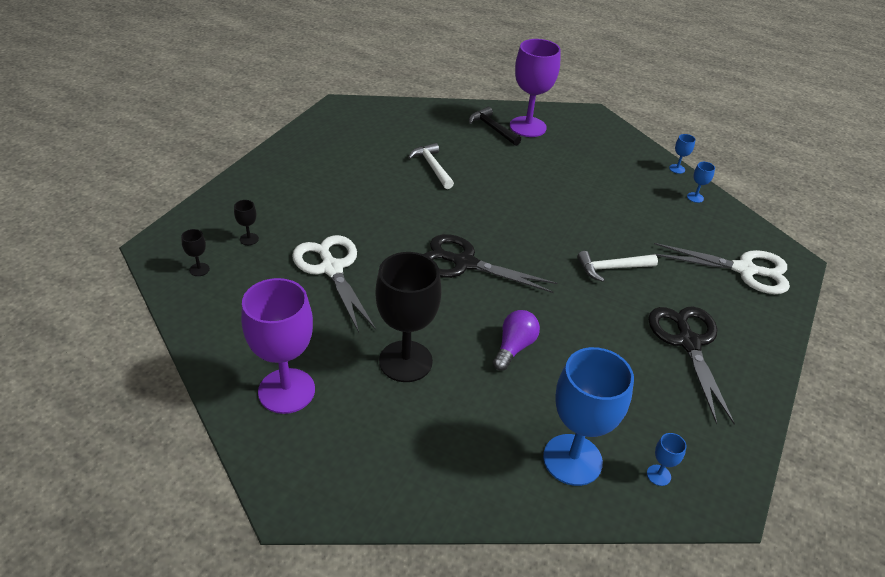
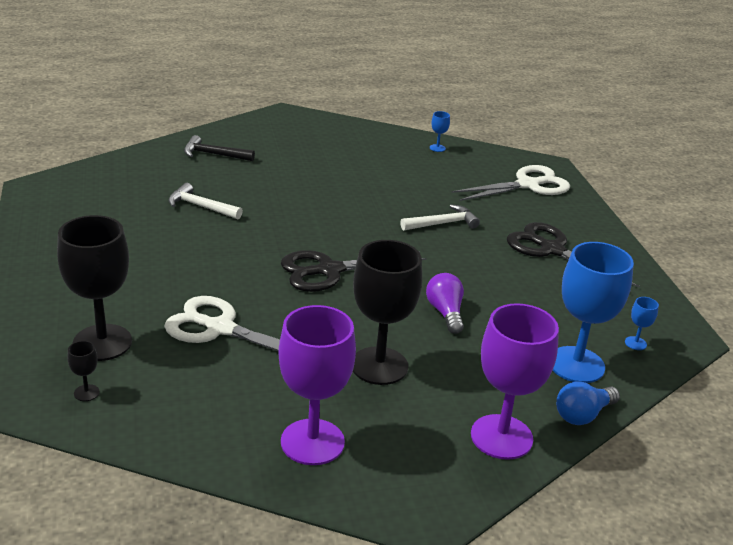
camera: 40 degrees left, 10 degrees down
black goblet [234,200,259,245] -> black goblet [57,215,132,361], size x2.48
purple goblet [510,39,561,137] -> purple goblet moved to [471,303,559,460]
white hammer [577,251,658,282] -> white hammer turned 150 degrees counterclockwise [400,205,480,231]
blue goblet [669,134,696,174] -> none
none -> blue light bulb [556,381,620,425]

